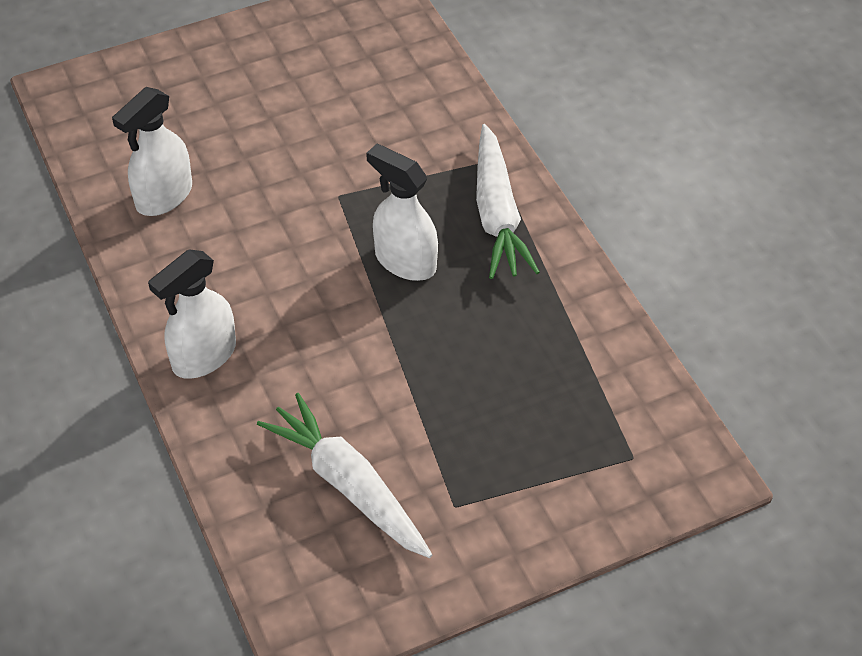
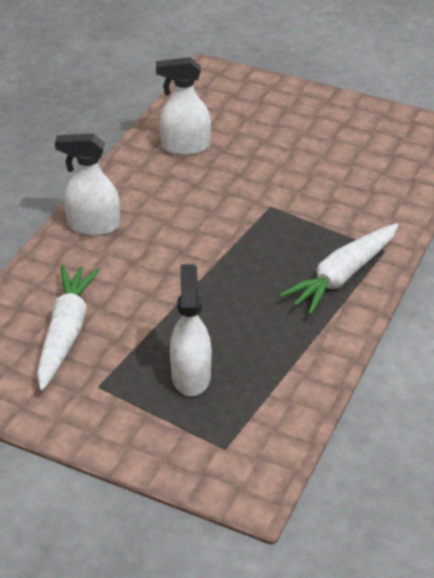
camera: 50 degrees right, 10 degrees down
white spray bottle [366,144,438,281] -> white spray bottle moved to [170,264,212,396]

